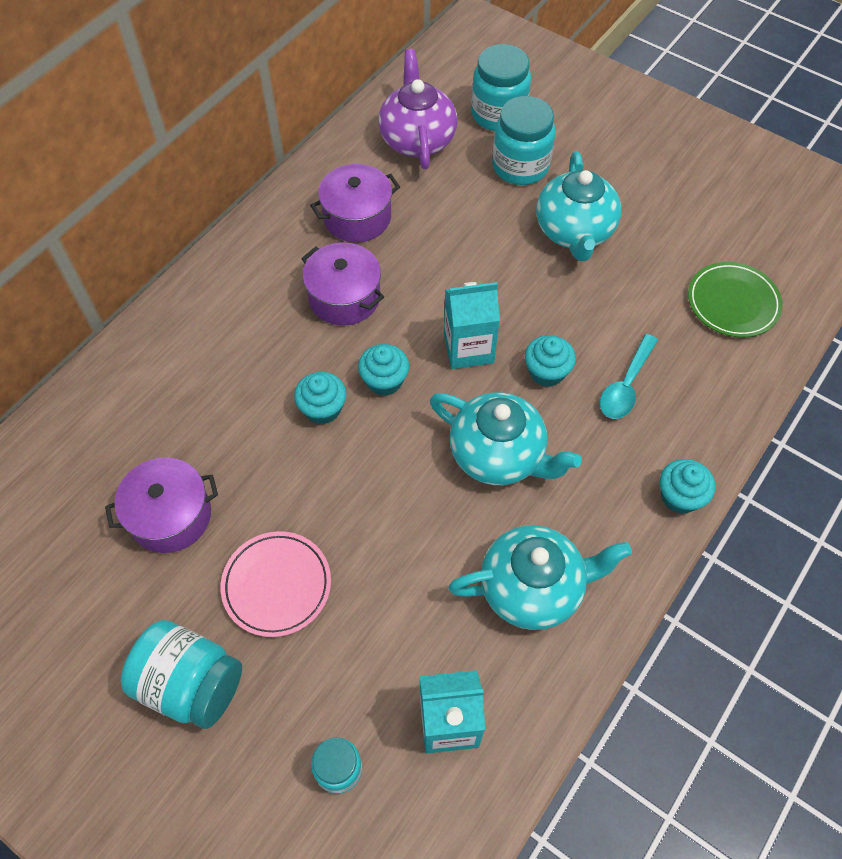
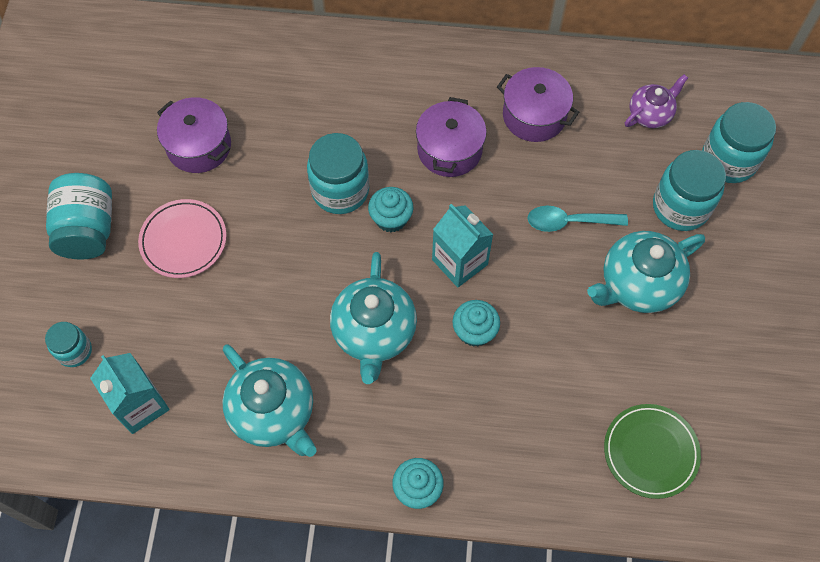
camera: 60 degrees right, 5 degrees up
turquoise cupcake [294,372,346,424] -> turquoise jar [307,133,369,214]
purple teapot [379,49,458,169] -> purple teapot [625,74,688,128], size x0.60
turquoise spoon [600,334,658,419] -> turquoise spoon moved to [527,206,628,232]

